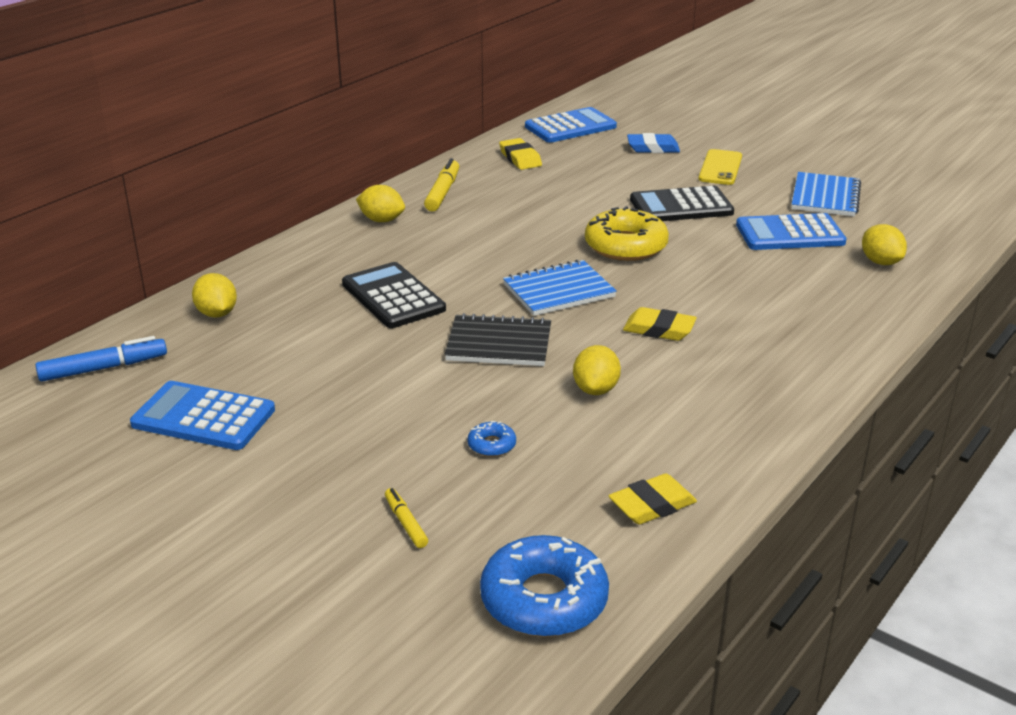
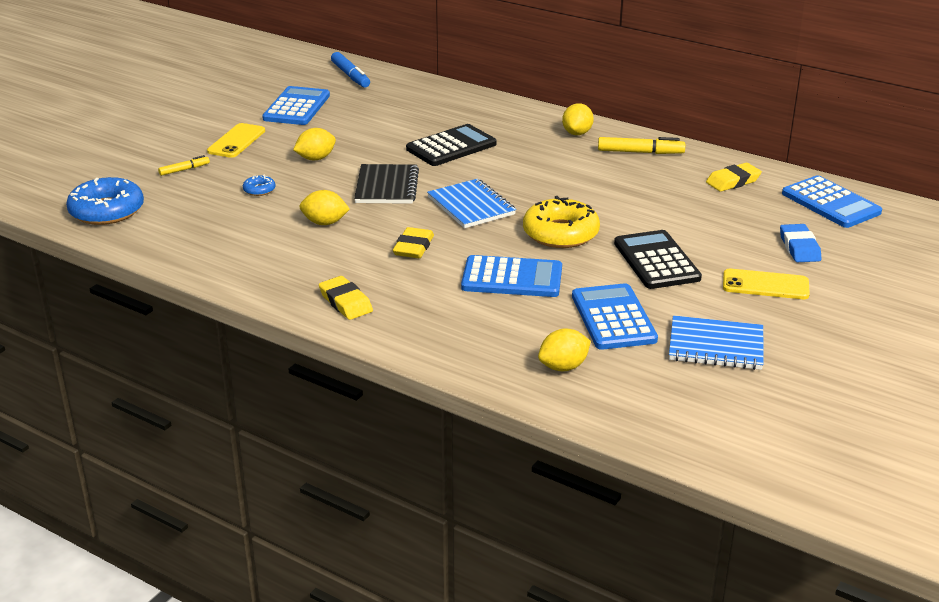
camera: 85 degrees right, 0 degrees up
yellow lemon [192,273,237,318] -> yellow lemon moved to [293,128,336,160]
yellow eraser [609,473,697,524] -> yellow eraser moved to [319,276,373,320]
none -> yellow phone [207,123,265,158]
none -> blue calculator [461,255,562,297]

